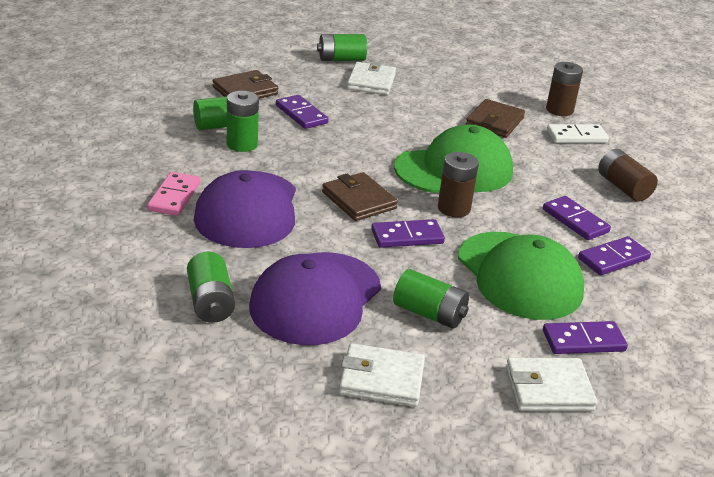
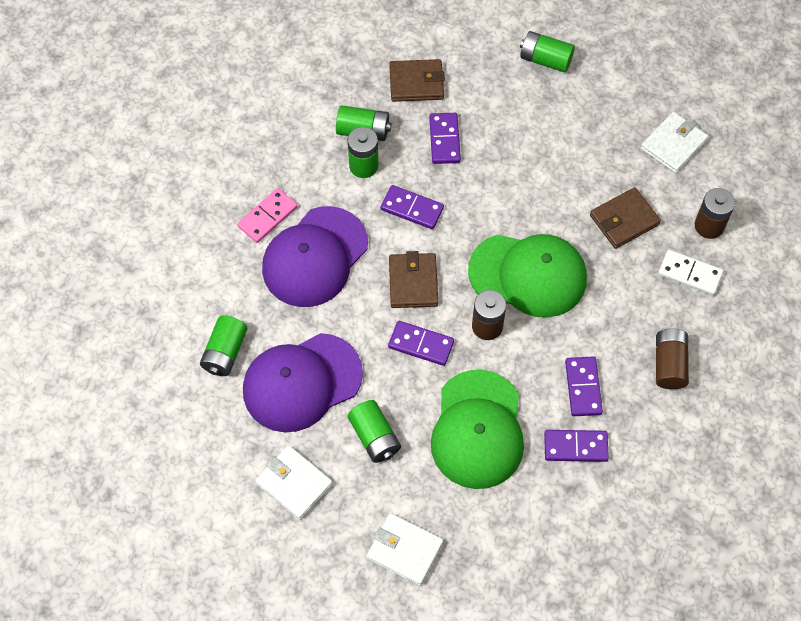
camera: 35 degrees right, 30 degrees up
white wallet [347,62,396,95] -> white wallet moved to [641,112,708,173]
purple domino [543,321,628,354] -> purple domino moved to [381,185,444,229]

